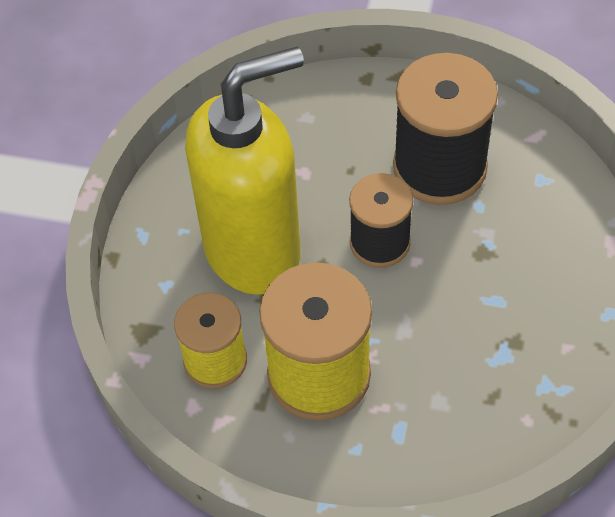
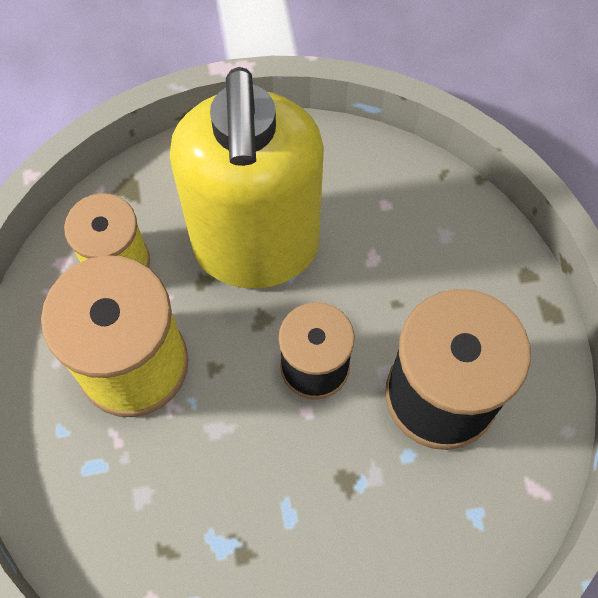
camera: 65 degrees right, 10 degrees up
yellow soap dispenser [185,47,304,295] -> yellow soap dispenser turned 45 degrees clockwise [170,67,324,288]

